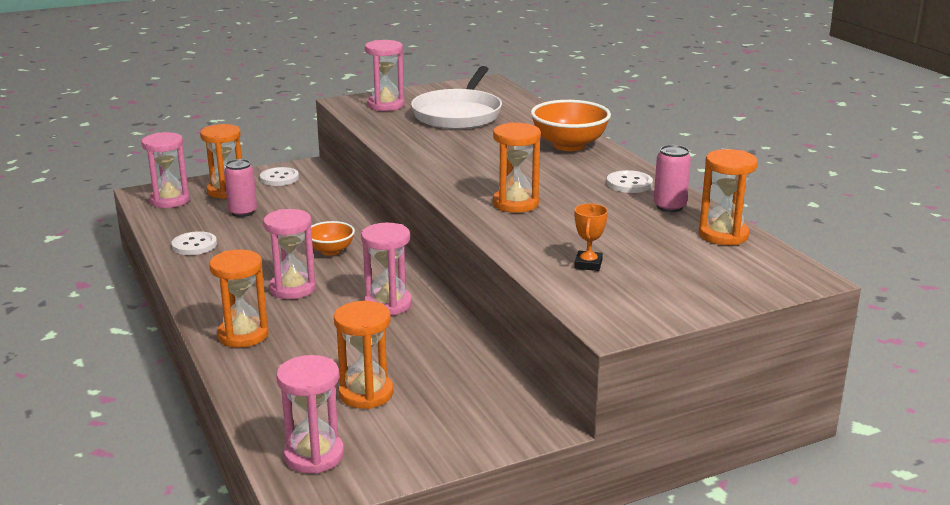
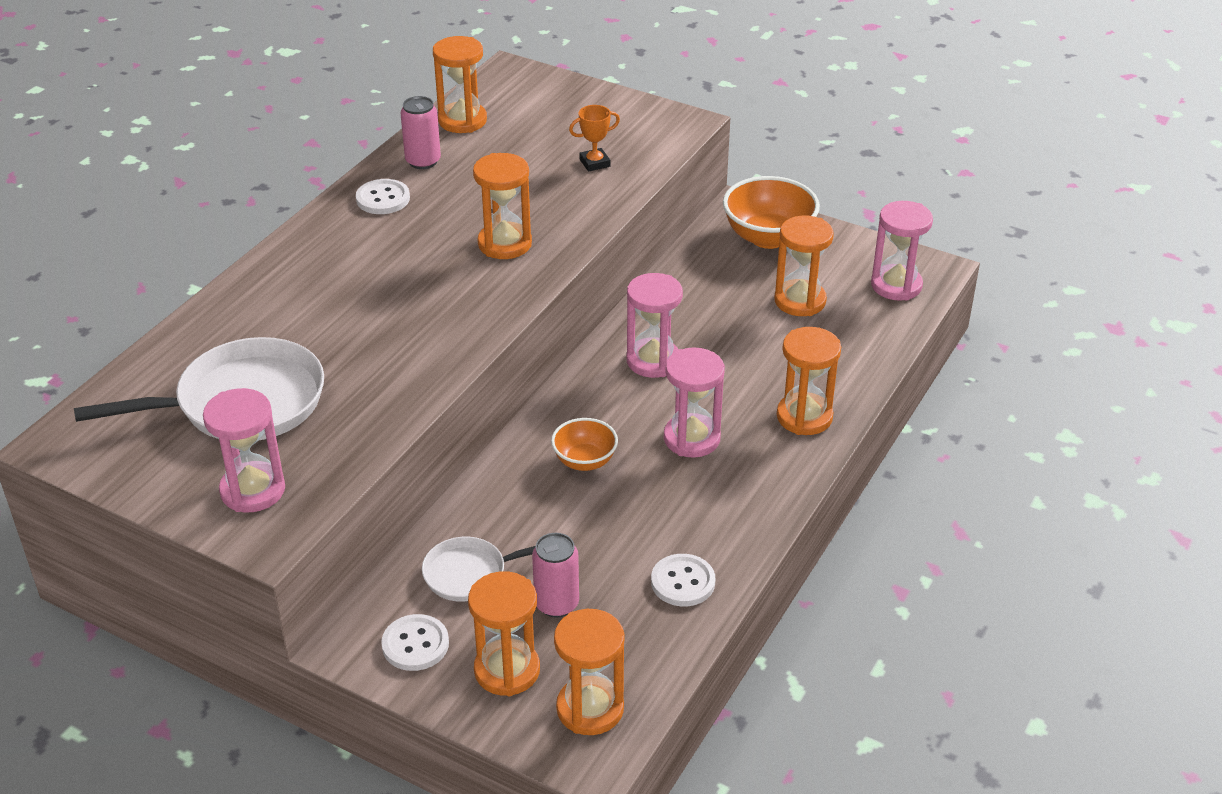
camera: 125 degrees left, 15 degrees up
pink hourglass [141,132,190,208] -> orange hourglass [554,609,625,735]
orange bowl [531,100,611,151] -> orange bowl moved to [723,176,820,249]
none -> white pan [422,537,536,602]

